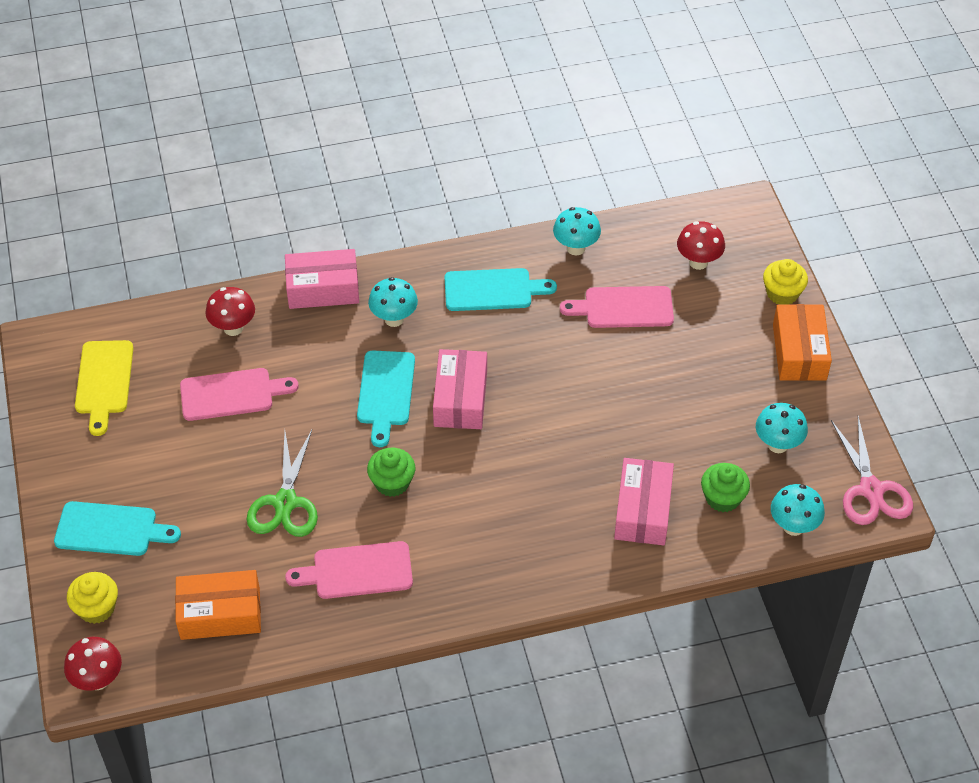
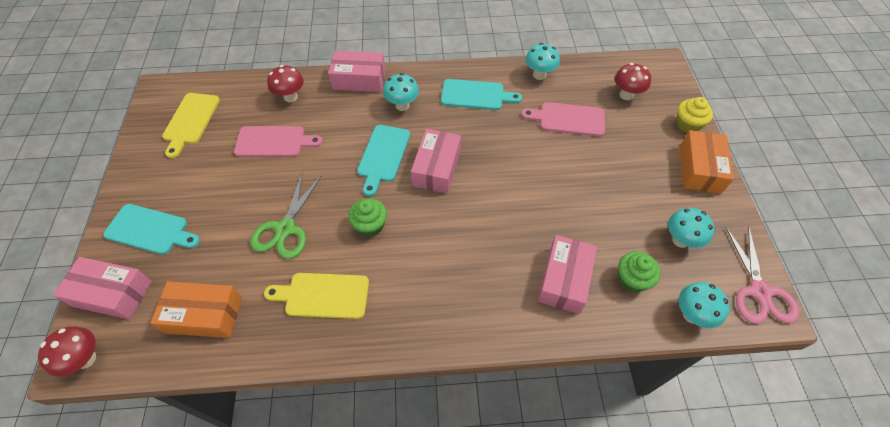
camera: 10 degrees right, 5 degrees up
yellow cupcake [67,572,118,624] -> pink box [53,257,152,320]
pink cutting board [285,541,413,599] -> yellow cutting board [264,273,369,319]

